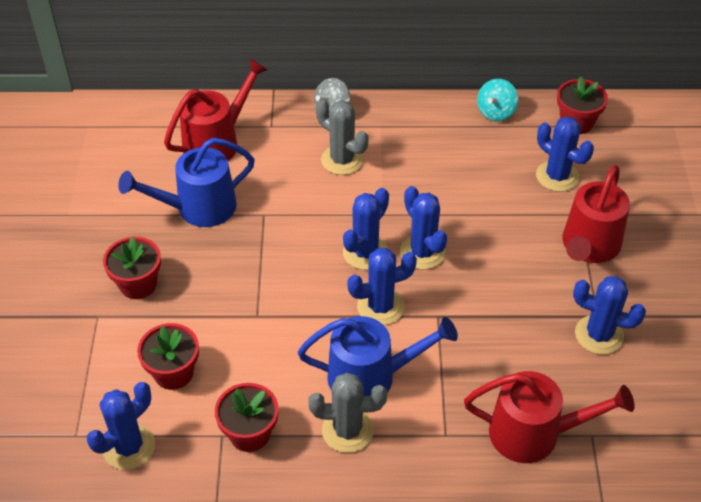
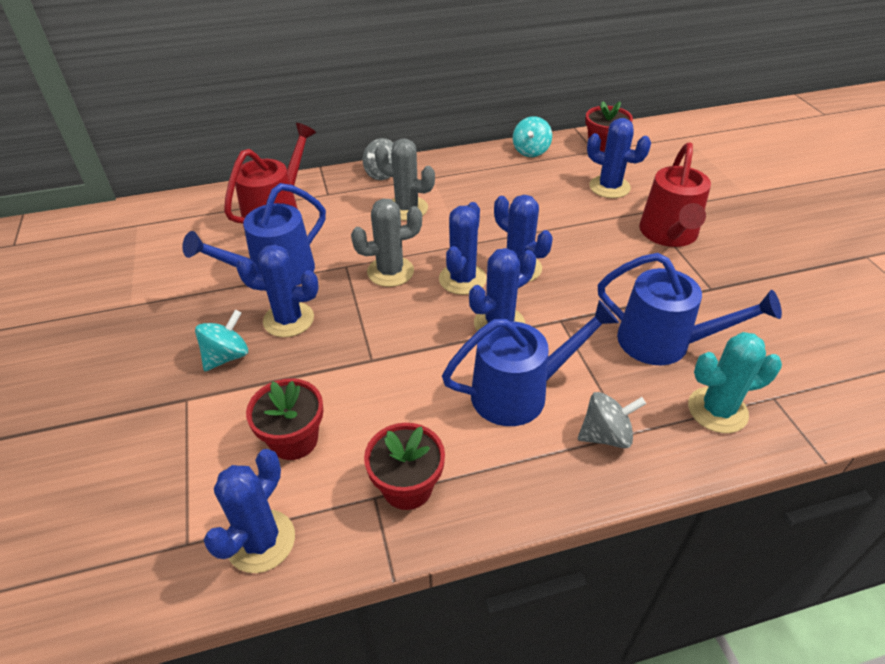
camera: 15 degrees left, 5 degrees down
red flower pot [103,237,161,299] -> turquoise spinning top [195,310,248,371]
grey cactus [308,373,387,453] -> grey cactus moved to [351,199,422,287]
red watering can [464,371,635,463] -> turquoise cactus [688,332,782,433]
blue cactus [573,276,646,355] -> blue cactus moved to [236,245,319,337]
none -> grey spinning top [578,392,646,448]
none -> blue watering can [598,253,782,365]

